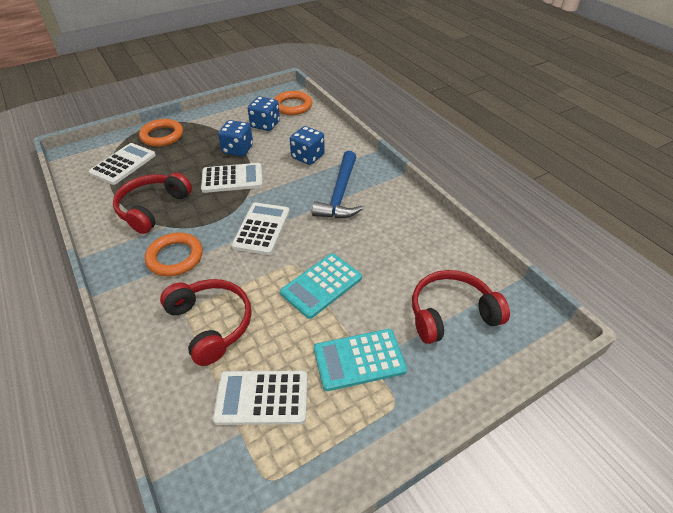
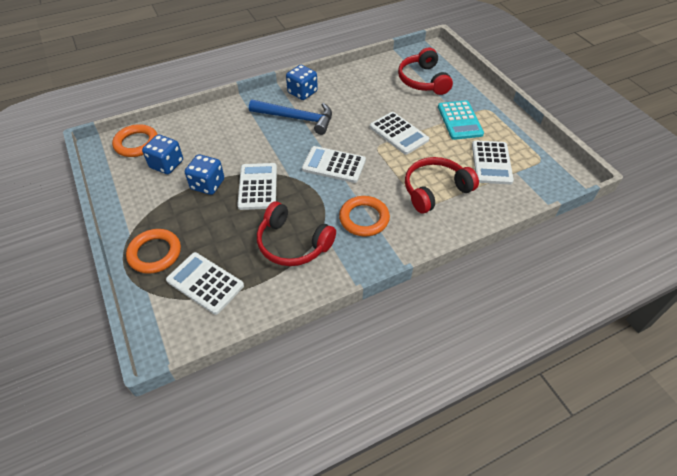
camera: 85 degrees left, 5 degrees up
turquoise calculator [280,253,362,319] -> white calculator [370,112,429,155]
blue dice [290,126,325,165] -> blue dice moved to [286,65,318,100]

